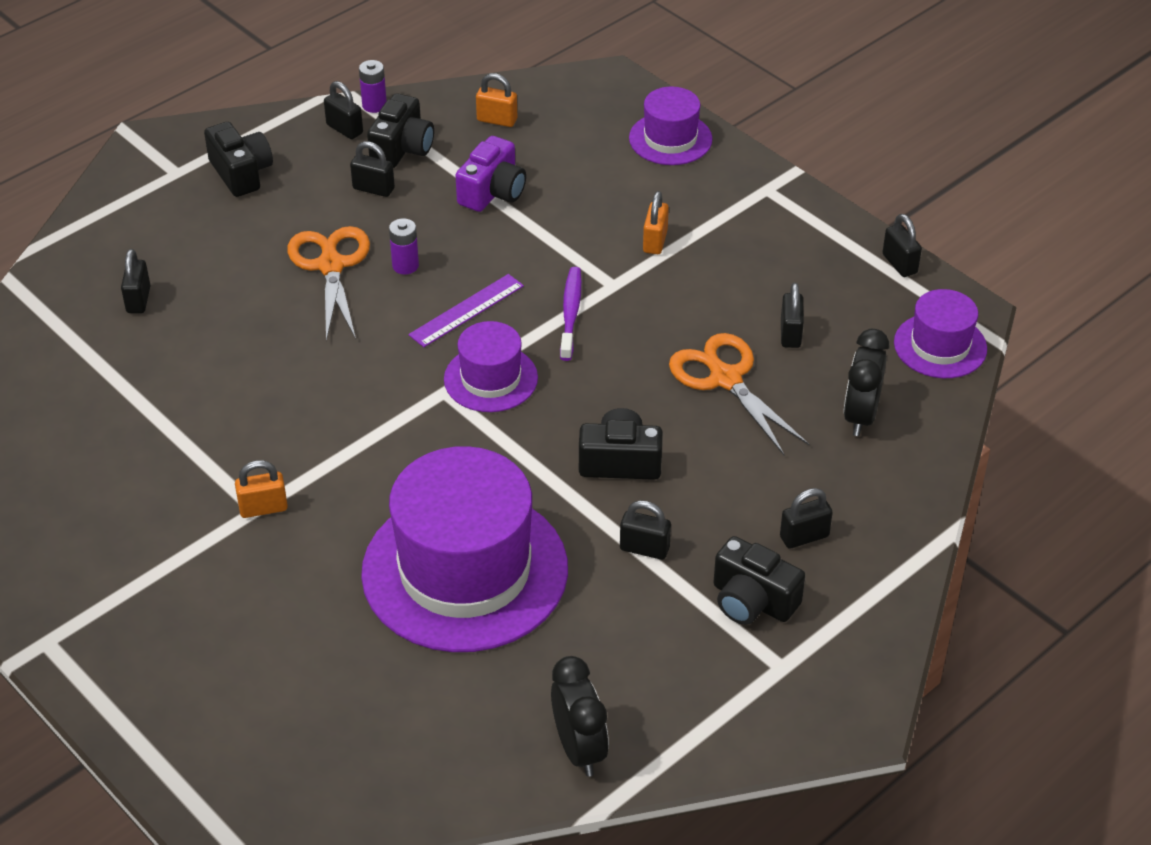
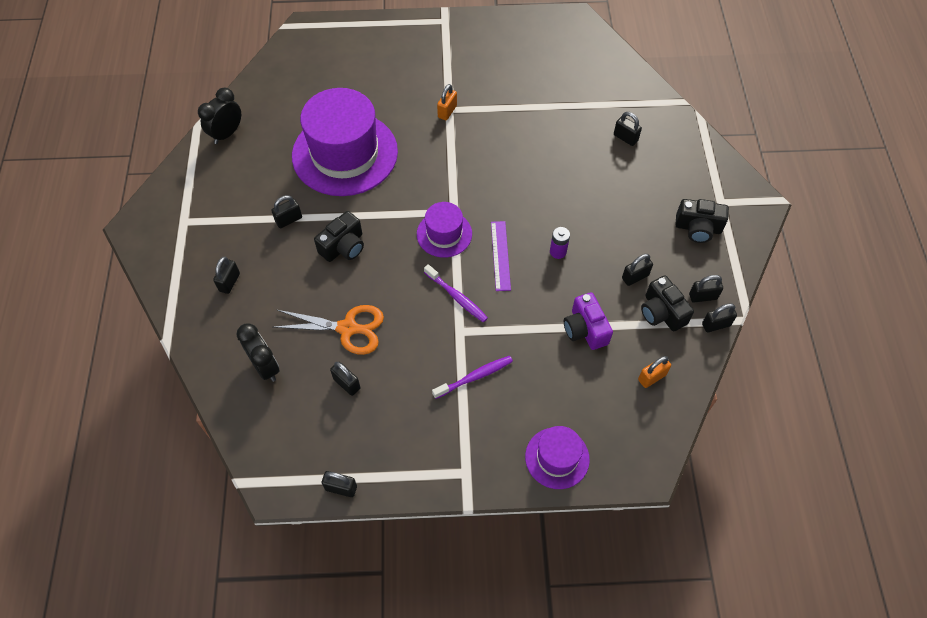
camera: 130 degrees right, 15 degrees up
orange scissors [287,226,370,341] -> none
purple battery [359,60,387,113] -> black padlock [702,303,737,332]
black clock [551,656,609,777] -> black clock turned 105 degrees clockwise [198,88,241,144]
orange padlock [643,191,669,254] -> purple toothbrush [432,356,513,399]
black camera [714,536,805,625] -> none
purple hat [894,289,987,378] -> none

